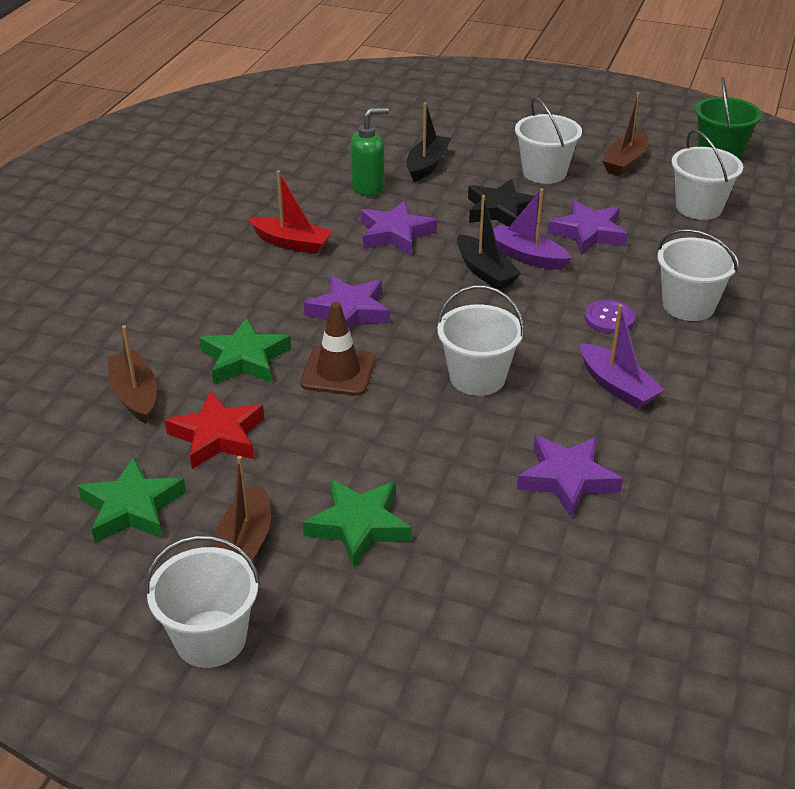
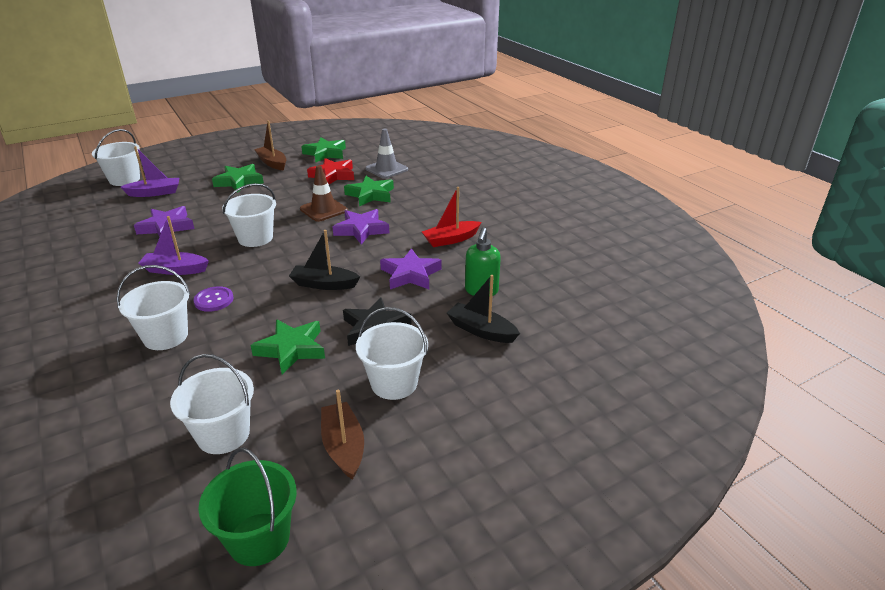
camera: 130 degrees right, 5 degrees down
brown boat [107,325,157,424] -> grey traffic cone [365,128,408,179]
white bucket [145,535,260,668] -> white bucket moved to [92,129,140,186]
black boat [407,102,451,182] -> black boat turned 150 degrees clockwise [447,275,520,343]
purple boat [493,188,572,270] -> purple boat moved to [120,146,179,197]
purple star [547,200,628,255] -> green star [250,319,325,375]

